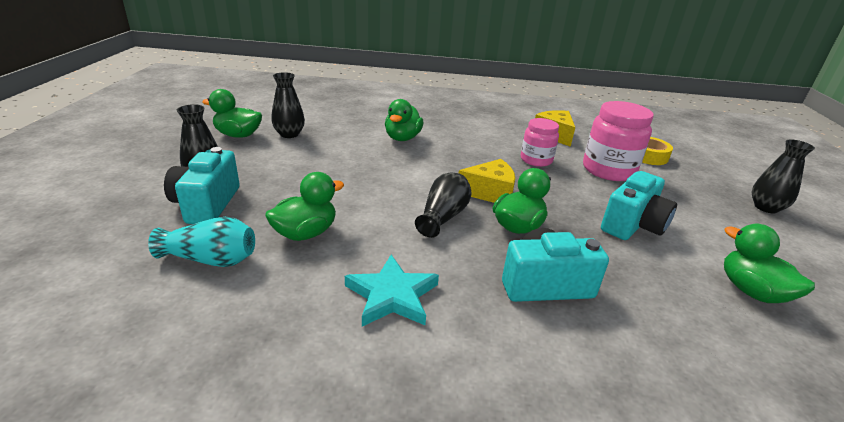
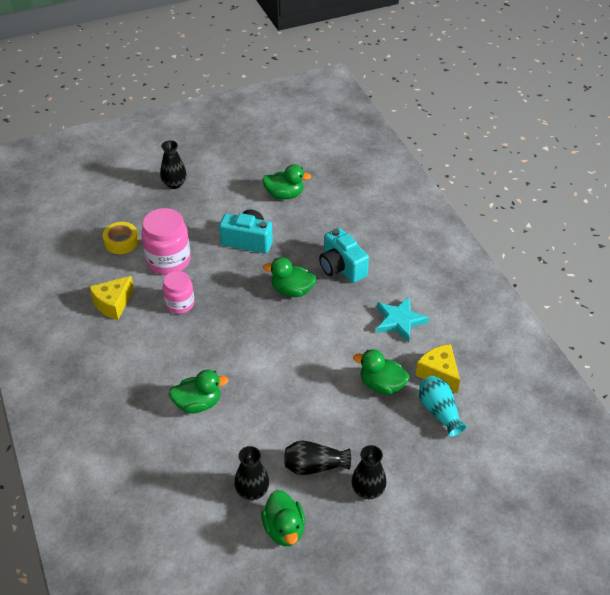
camera: 115 degrees left, 15 degrees up
turquoise camera [164,147,240,224] -> none
black vase [415,173,471,238] -> black vase moved to [284,440,351,475]
yellow cheese [459,159,515,203] -> yellow cheese moved to [415,344,460,393]
green duck [724,224,815,303] -> green duck turned 120 degrees counterclockwise [262,164,311,199]

